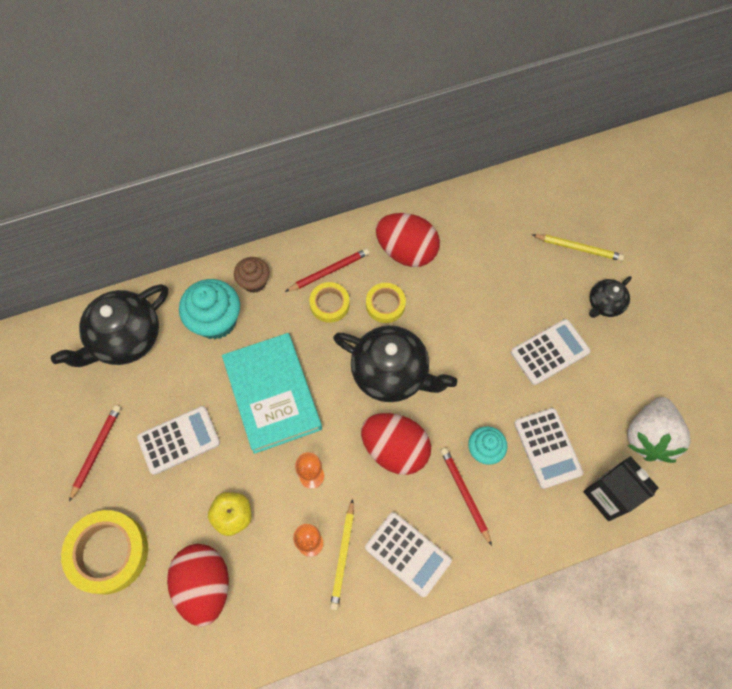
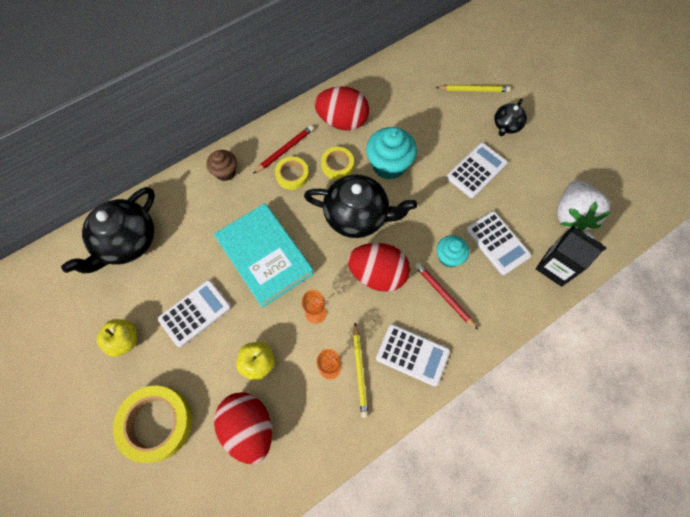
camera: 15 degrees left, 0 degrees up
red pencil [69,405,121,502] -> yellow apple [97,319,137,357]
turquoise cupcake [179,279,240,340] -> turquoise cupcake moved to [366,127,417,180]

